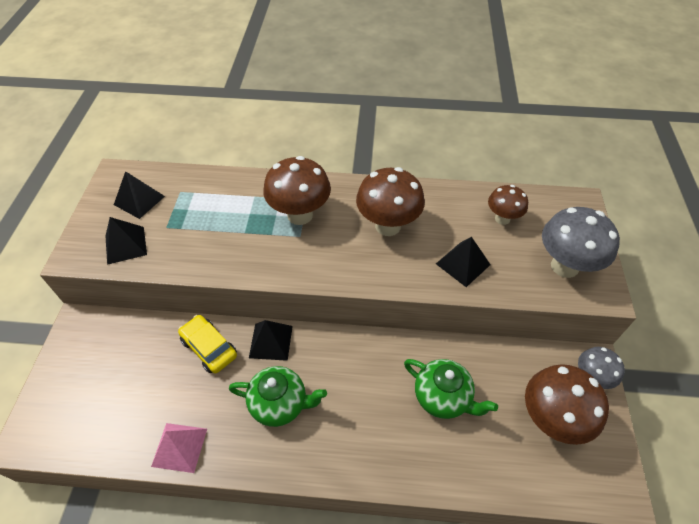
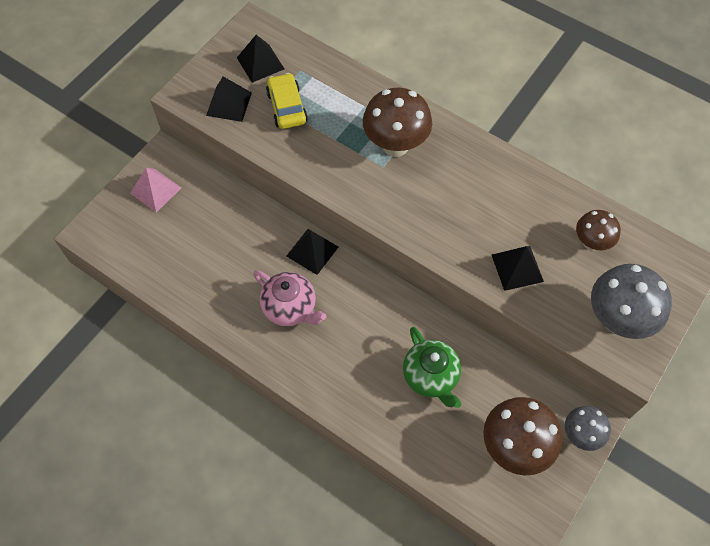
camera: 30 degrees right, 10 degrees up
pink pyramid [151,423,207,473] -> pink pyramid moved to [130,168,181,213]
yellow car [178,315,237,373] -> yellow car moved to [266,73,308,129]
green teapot [229,366,327,427] -> pink teapot [253,270,326,327]
brown mushroom [356,167,425,236] -> none

